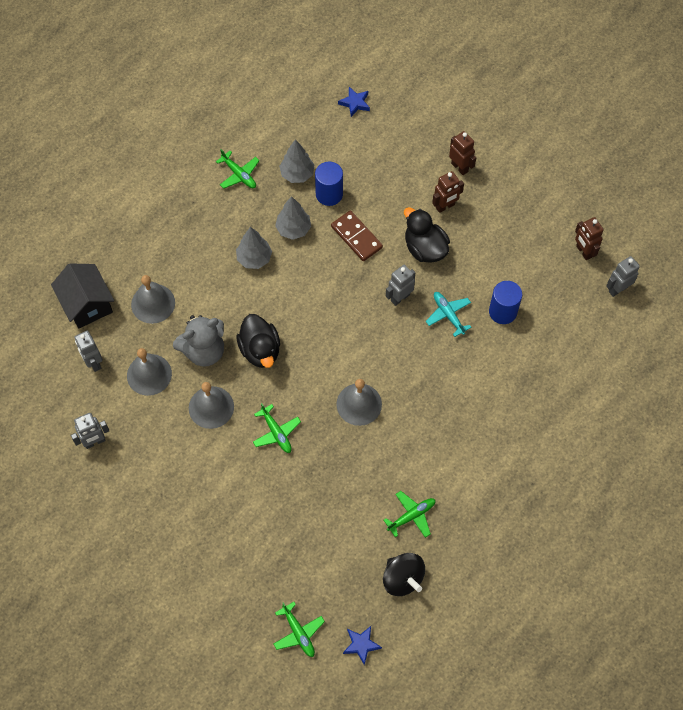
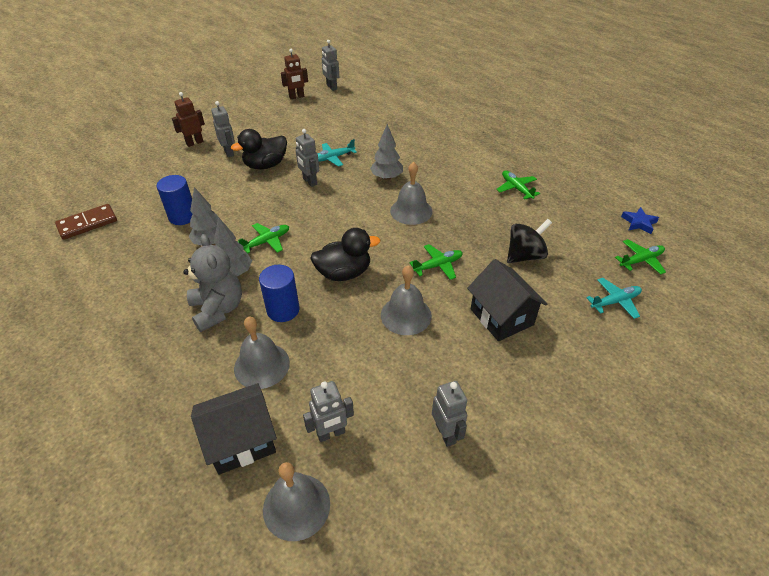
camera: 85 degrees left, 20 degrees down
grey bell [127,348,172,396] -> grey bell moved to [263,462,330,541]
grey teddy bear [173,315,224,367] -> grey teddy bear moved to [183,234,242,332]
green plane [216,149,259,189] -> green plane moved to [238,223,289,253]
grey tree [279,139,315,183] -> grey tree moved to [370,124,403,180]
brown domino [331,210,383,261] -> brown domino moved to [55,204,117,240]
blue star [338,87,370,117] -> none
black spinning top [383,553,425,596] -> black spinning top moved to [507,219,552,263]
brown robot [432,171,464,213] -> grey robot [211,101,235,157]
blue cylinder [489,281,522,324] -> blue cylinder moved to [259,265,299,322]
none -> black house [467,259,548,341]
none -> turquoise plane [586,278,642,319]

